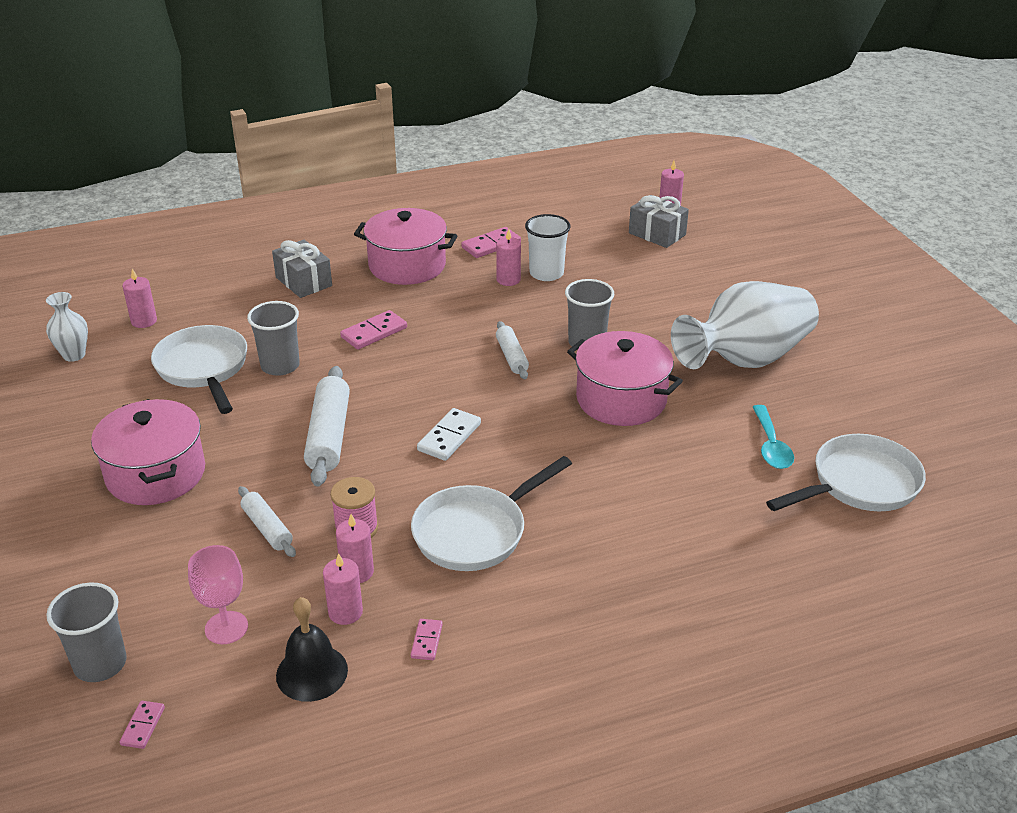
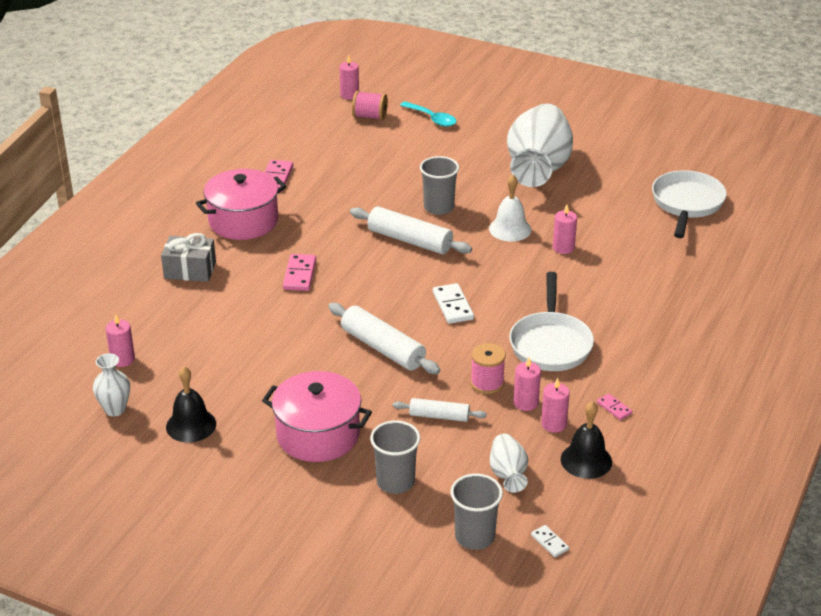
camera: 45 degrees left, 0 degrees up
pink domino [120,701,165,749] -> white domino [531,525,569,557]
white pan [151,325,247,414] -> none
pink goblet [188,545,248,644] -> white vase [490,434,528,493]
grey cup [247,301,300,376] -> grey cup moved to [370,420,420,494]
pink candle [496,229,521,286] -> pink candle moved to [553,205,577,254]
white rolling pin [496,321,529,379] -> white rolling pin [350,206,472,254], size x1.69
white cup [525,214,570,281] -> none
pink pot [567,331,683,426] -> white bell [489,175,531,242]
grey gift [629,195,689,248] -> pink spool [352,91,388,120]
turquoise spoon [753,405,794,469] -> turquoise spoon moved to [400,101,456,127]
none -> black bell [166,367,216,443]

